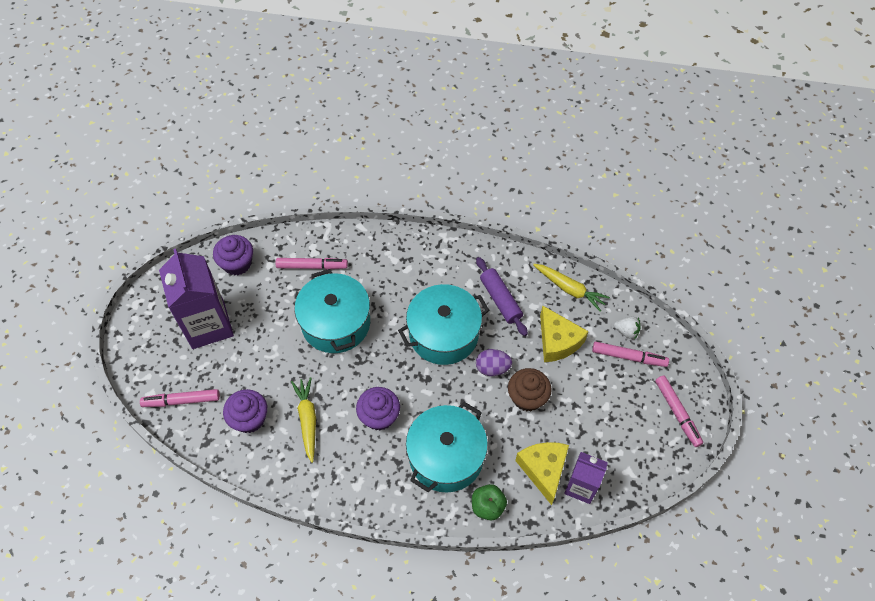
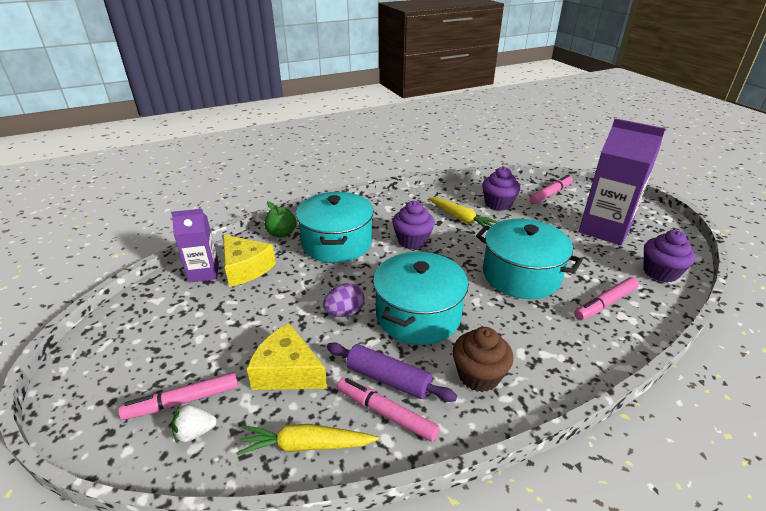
camera: 145 degrees right, 25 degrees down
brown cupcake [508,368,552,411] -> brown cupcake moved to [453,327,513,392]
pink marker [655,376,703,447] -> pink marker moved to [337,377,440,442]

